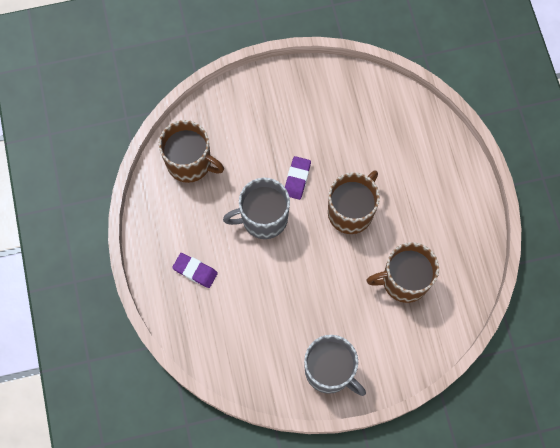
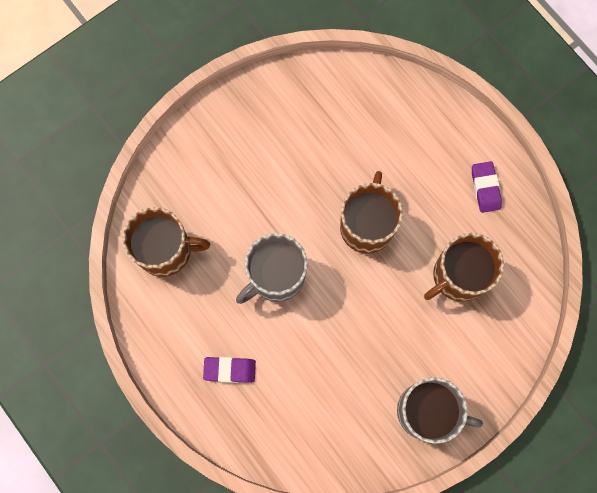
camera: 25 degrees left, 5 degrees up
purple eraser [285,156,311,200] -> purple eraser moved to [472,161,502,213]

